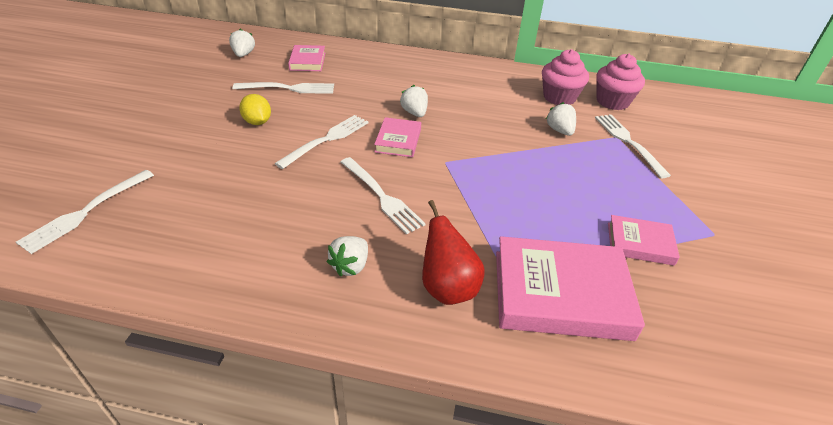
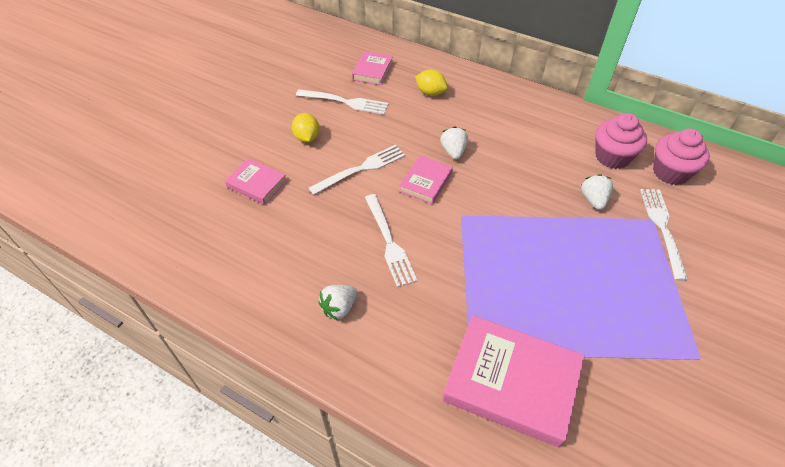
camera: 20 degrees right, 10 degrees up
white fork [16,170,154,254] -> none
white strawberry [229,29,255,57] -> none
red pear [422,200,485,305] -> none
pink book [608,215,680,266] -> pink book moved to [225,158,287,205]
none -> yellow lemon [415,69,448,96]

